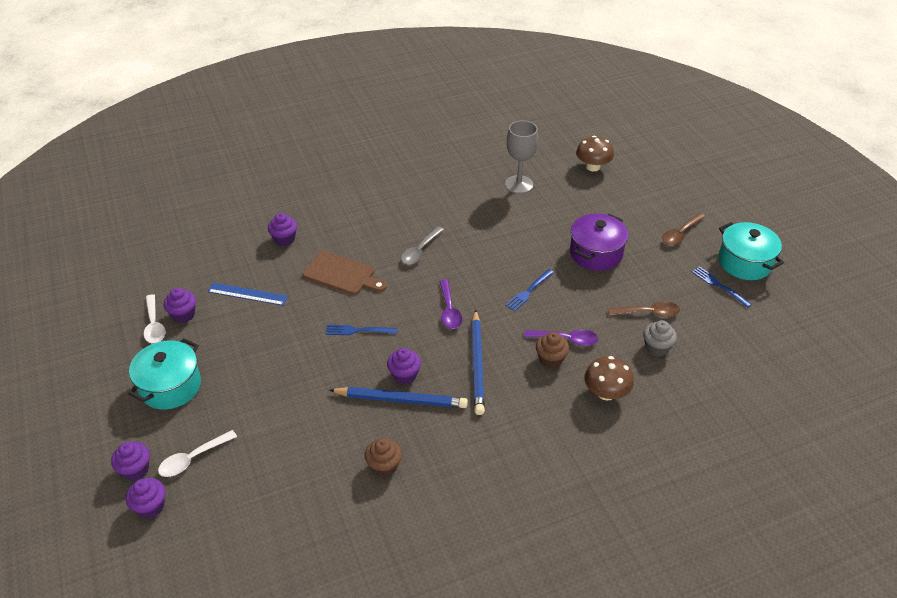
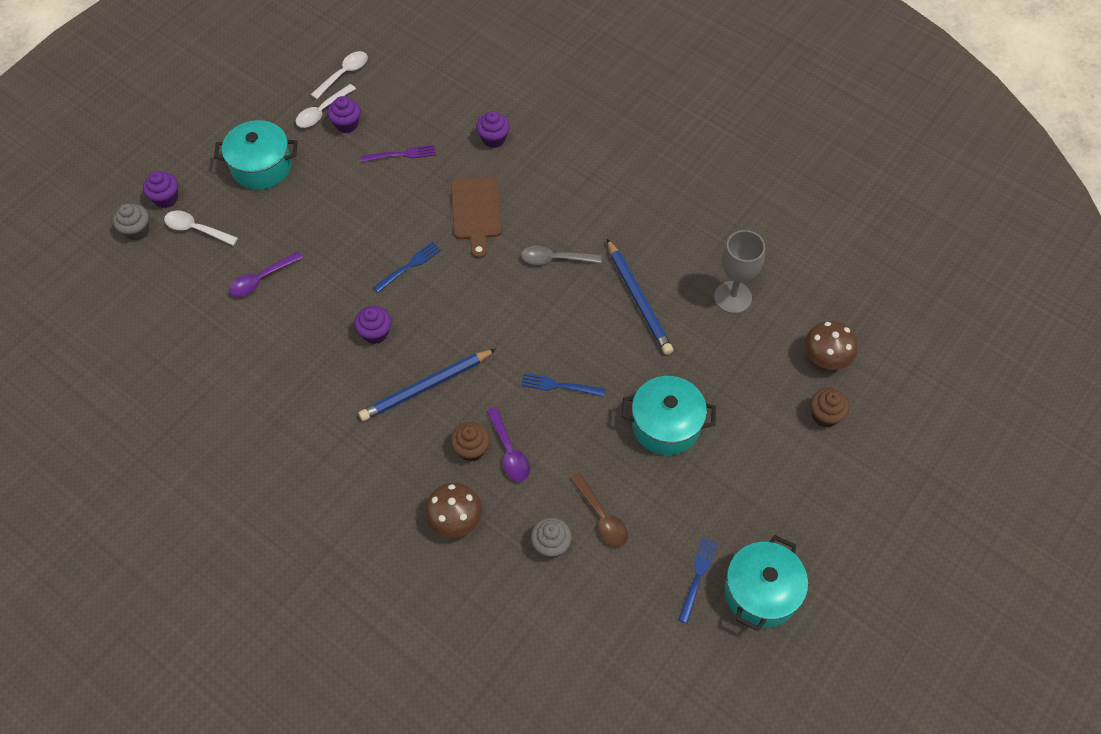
camera: 60 degrees right, 15 degrees up
purple cupcake [126,478,165,519] -> grey cupcake [113,204,149,241]
blue ruler [208,283,288,306] -> purple fork [361,145,436,162]
blue fork [326,325,398,335] -> blue fork turned 75 degrees clockwise [373,242,441,293]
blue pencil [329,387,468,408] -> blue pencil moved to [607,239,673,355]
brown cupcake [365,438,402,477] -> brown cupcake moved to [810,388,849,428]
purple spoon [439,280,462,329] -> purple spoon moved to [229,252,303,297]
purple pot [570,214,628,271] -> turquoise pot [622,376,716,455]
brown spoon [663,213,705,245] -> none
none -> white spoon [310,51,368,99]

